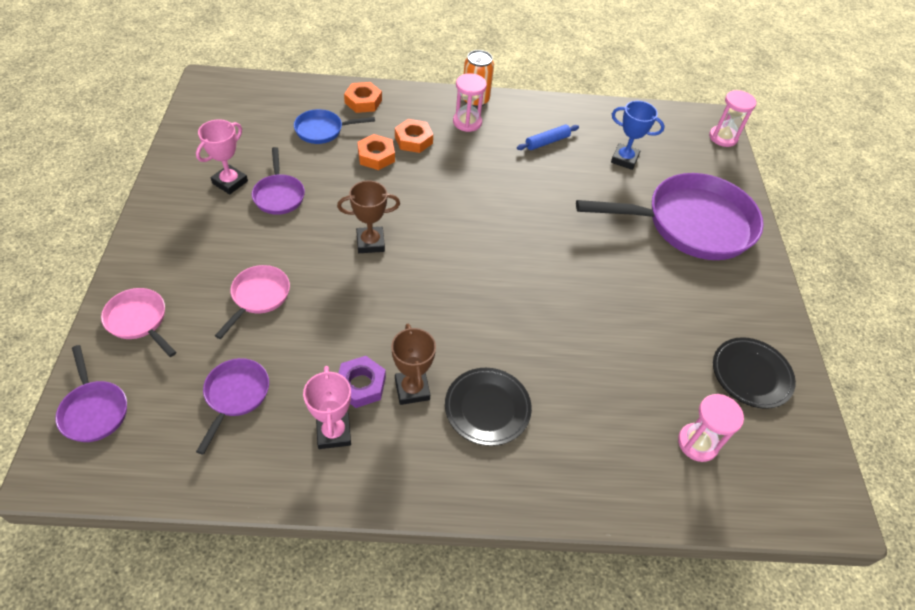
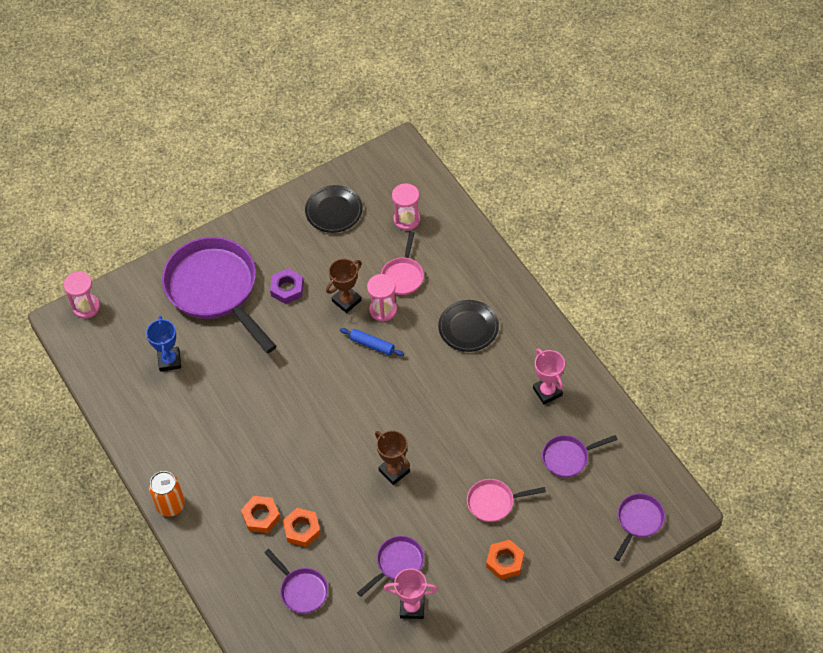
camera: 115 degrees left, 5 degrees up
pink pan [101,288,176,357] -> pink pan moved to [381,231,424,295]
blue pan [294,109,375,144] -> purple pan [264,549,328,613]
pink trophy [303,366,351,449] -> pink trophy turned 75 degrees counterclockwise [533,349,565,405]
purple nut [338,356,386,408] -> purple nut moved to [270,269,304,304]
orange nut [344,82,382,113] -> orange nut moved to [486,540,524,580]
brown trophy [391,324,436,405] -> brown trophy moved to [326,259,362,313]
pink hourglass [453,73,487,132] -> pink hourglass moved to [367,274,397,322]
blue rolling pin [517,125,579,150] -> blue rolling pin moved to [340,328,404,356]

